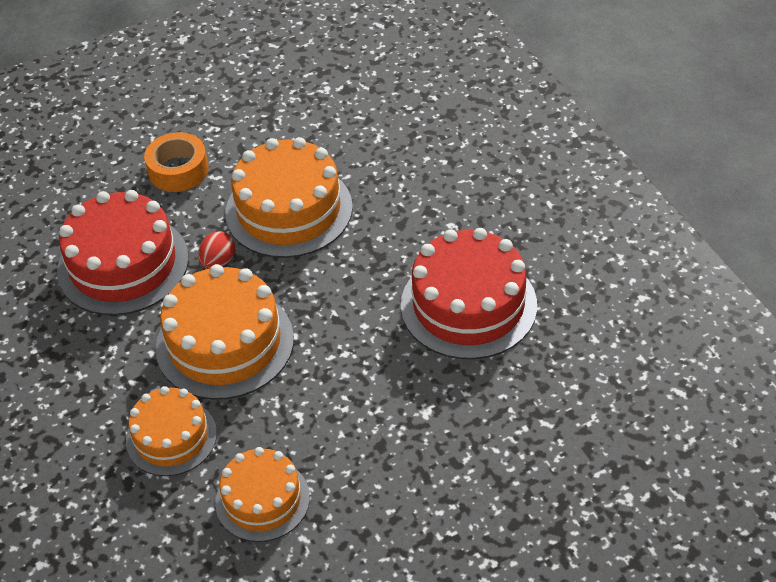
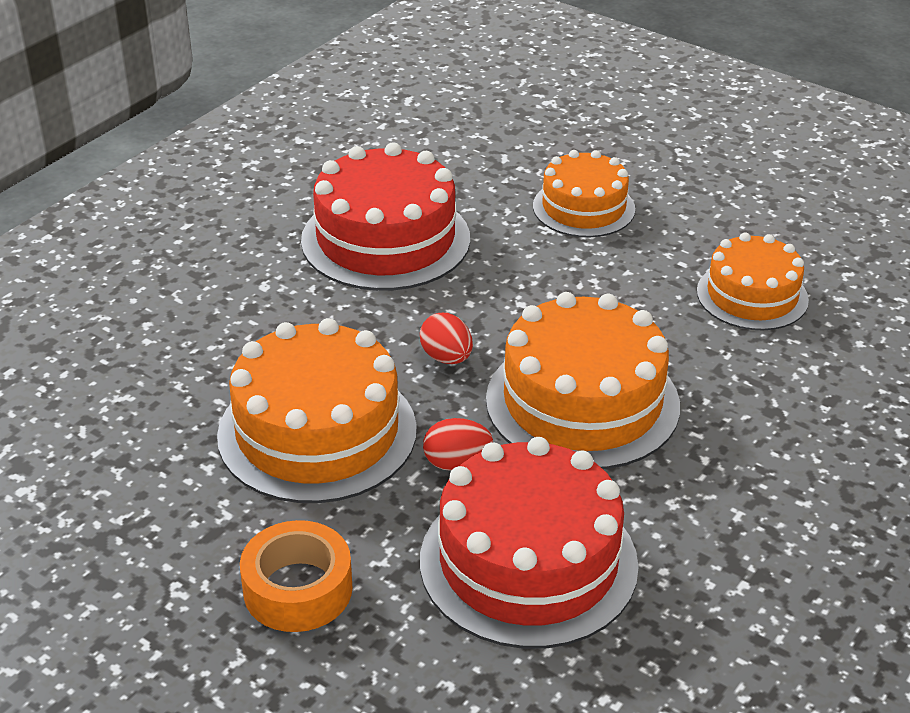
camera: 120 degrees left, 10 degrees down
orange cake [126,386,217,476] -> orange cake moved to [533,150,635,237]
none -> red egg [420,313,473,364]

